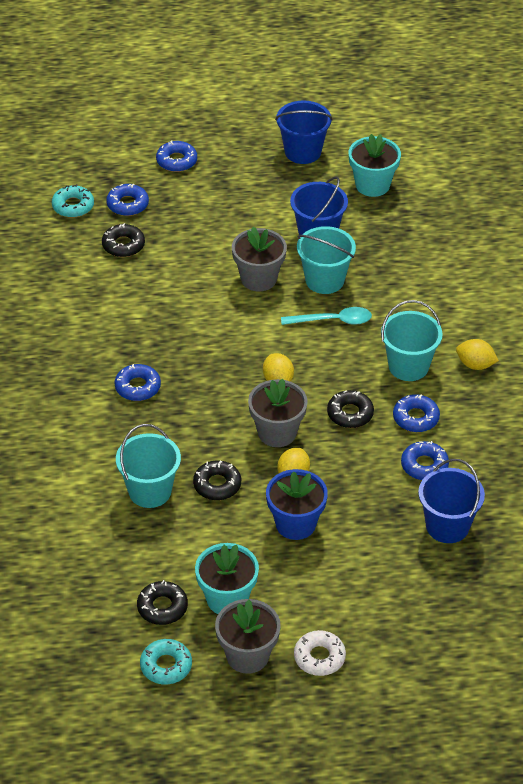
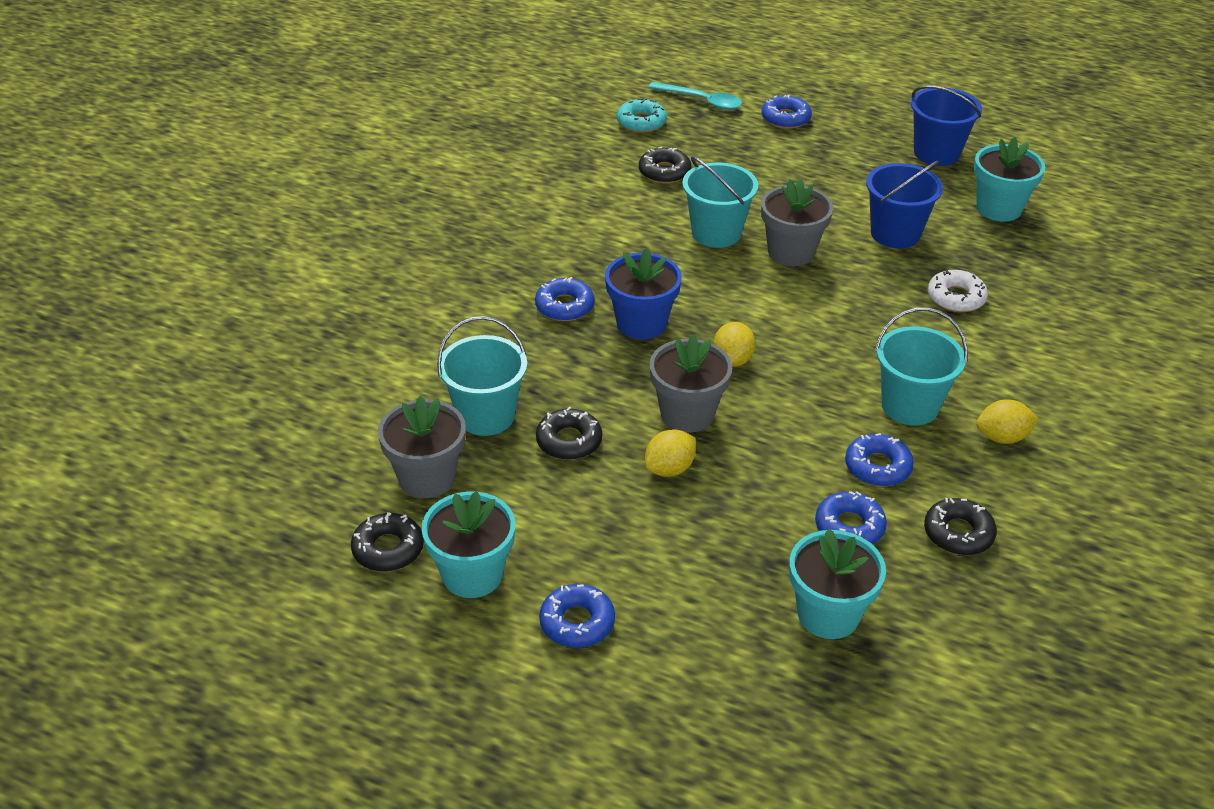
camera: 30 degrees right, 5 degrees down
blue donut [106,184,149,216] -> blue donut moved to [539,584,615,648]
turquoise donut [140,639,192,685] -> none
grey flower pot [215,599,281,674] -> grey flower pot moved to [378,396,466,498]
blue flower pot [266,469,328,540] -> blue flower pot moved to [605,248,682,340]
turquoise spoon [281,307,372,325] -> turquoise spoon moved to [648,82,742,110]
white donut [294,630,346,676] -> white donut moved to [928,269,988,312]
turquoise bucket [297,226,356,294] -> turquoise bucket moved to [682,156,758,248]
black donut [327,390,374,428] -> black donut moved to [924,498,997,555]
blue bucket [418,459,485,543] -> turquoise flower pot [789,528,886,639]
yellow lemon [456,339,499,370] -> yellow lemon turned 60 degrees counterclockwise [976,400,1039,444]

